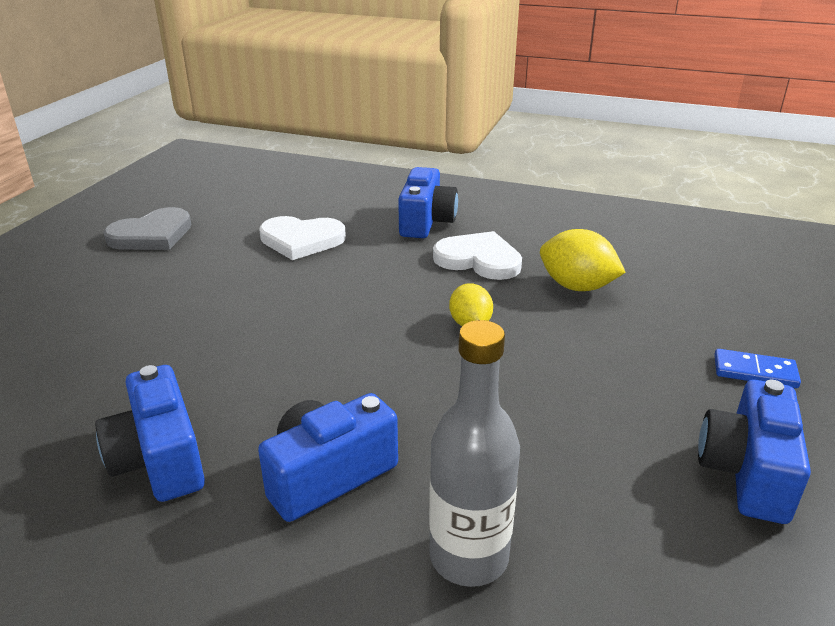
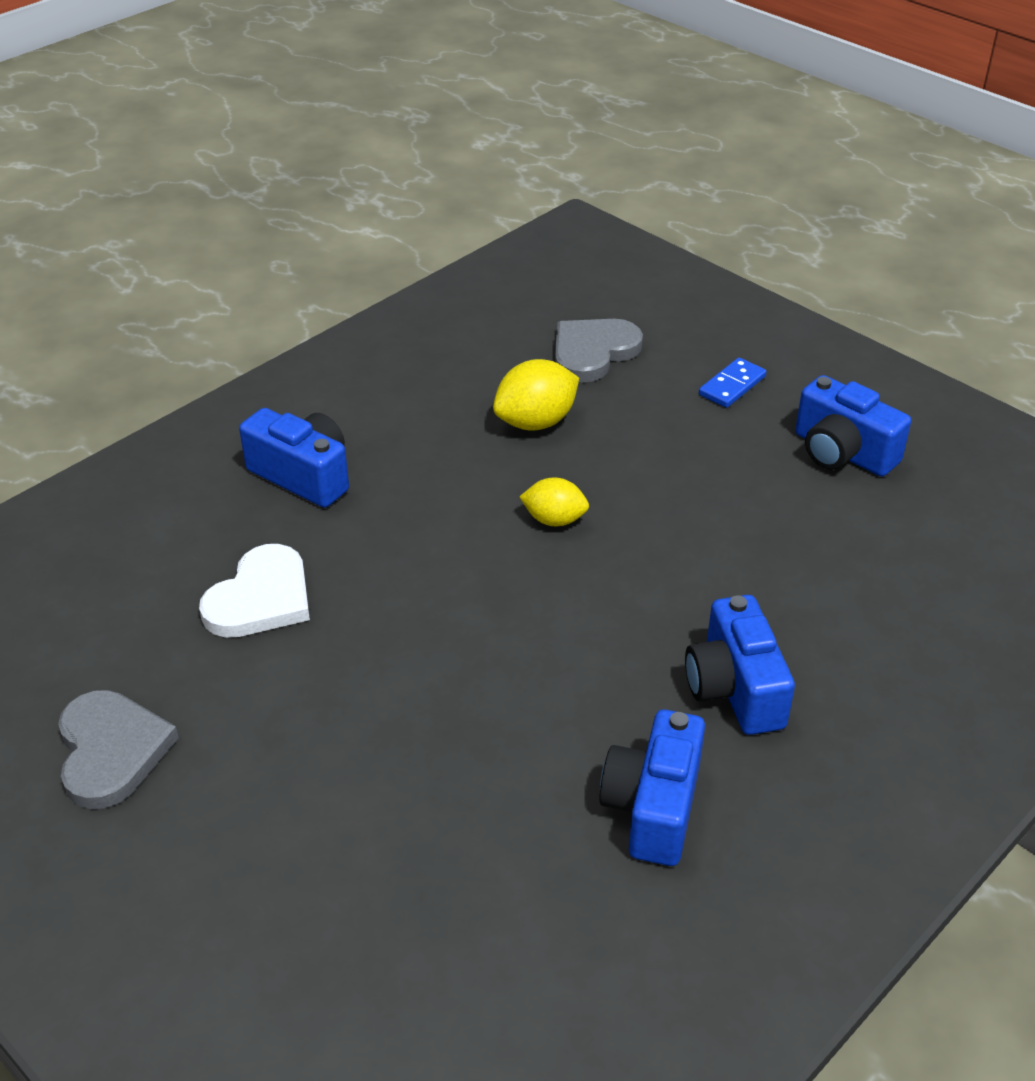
camera: 65 degrees left, 10 degrees up
blue camera [95,365,205,502] -> blue camera turned 105 degrees clockwise [599,709,705,866]
grey bottle [429,320,520,587] -> none
white heart [433,231,522,280] -> none
none -> grey heart [555,319,643,382]

